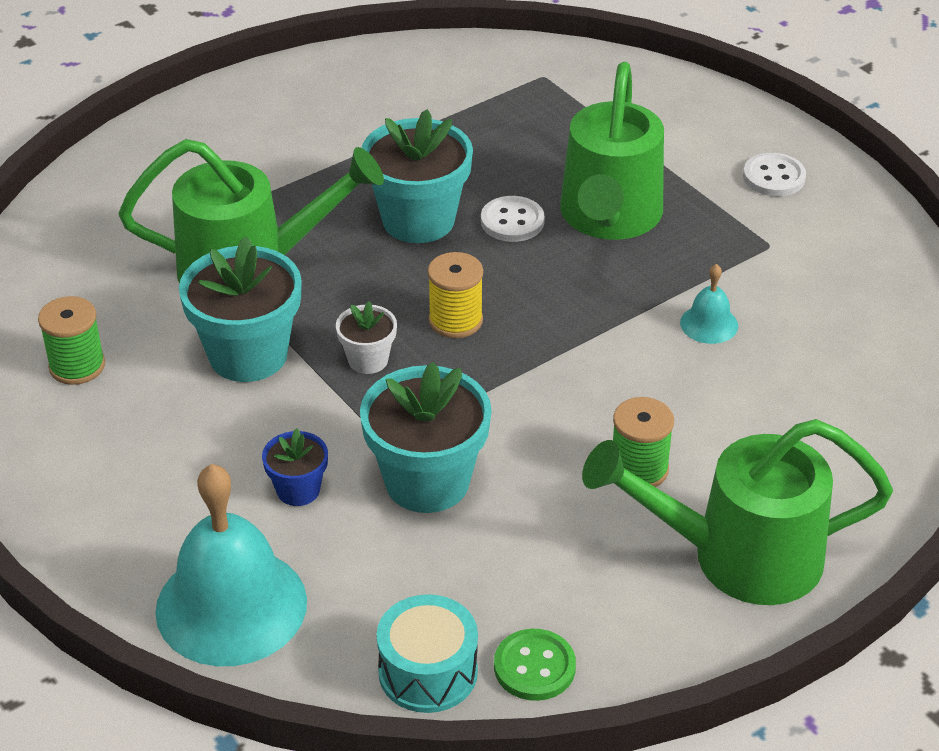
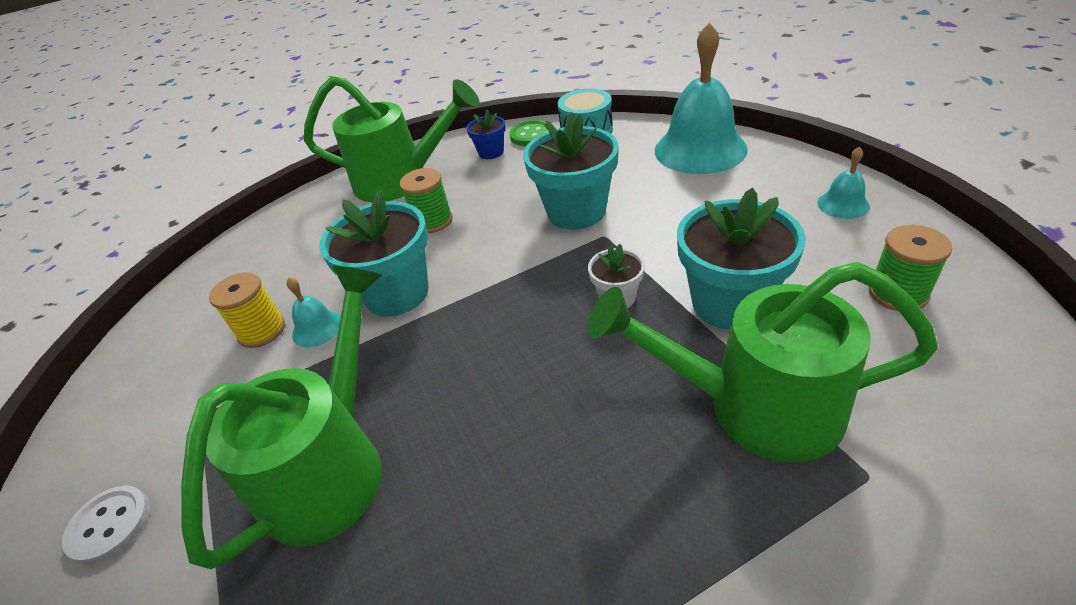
camera: 165 degrees left, 0 degrees up
blue flower pot [262,428,328,506] -> blue flower pot moved to [466,109,506,159]
turquoise flower pot [362,109,473,243] -> turquoise flower pot moved to [319,190,429,317]
yellow spool [428,252,483,338] -> yellow spool moved to [209,272,285,348]
white button [481,196,545,242] -> none
none -> turquoise bell [817,146,870,219]

